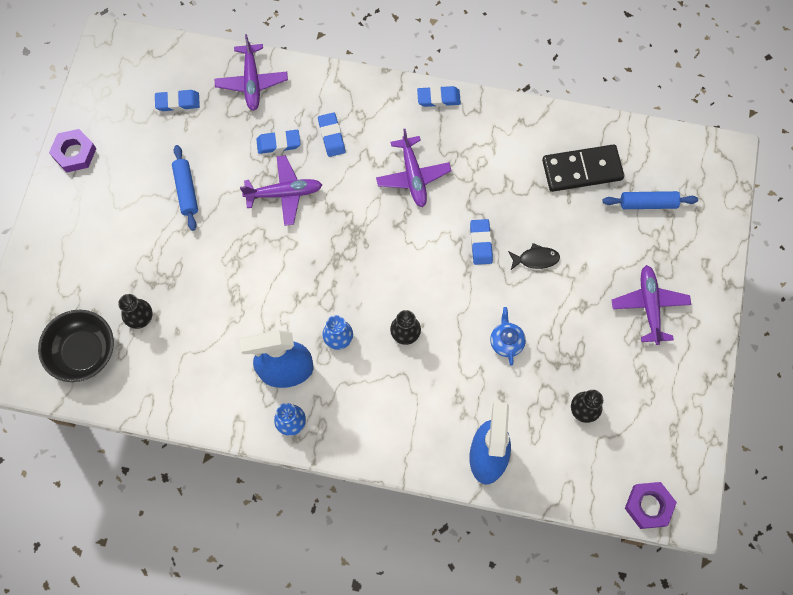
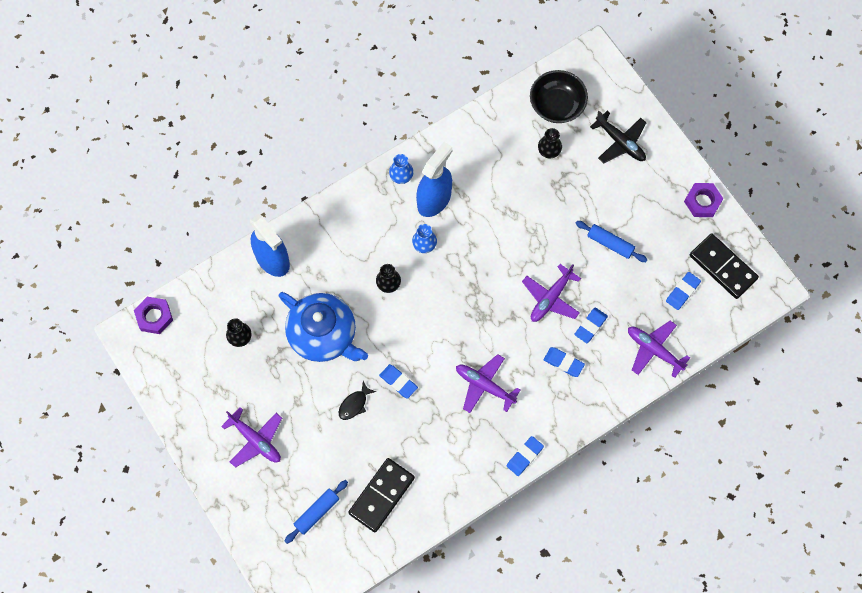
camera: 135 degrees right, 0 degrees up
blue teapot [490,307,526,366] -> blue teapot [279,292,368,362], size x2.40
none -> black plane [590,111,646,163]
none -> black domino [690,234,759,299]

